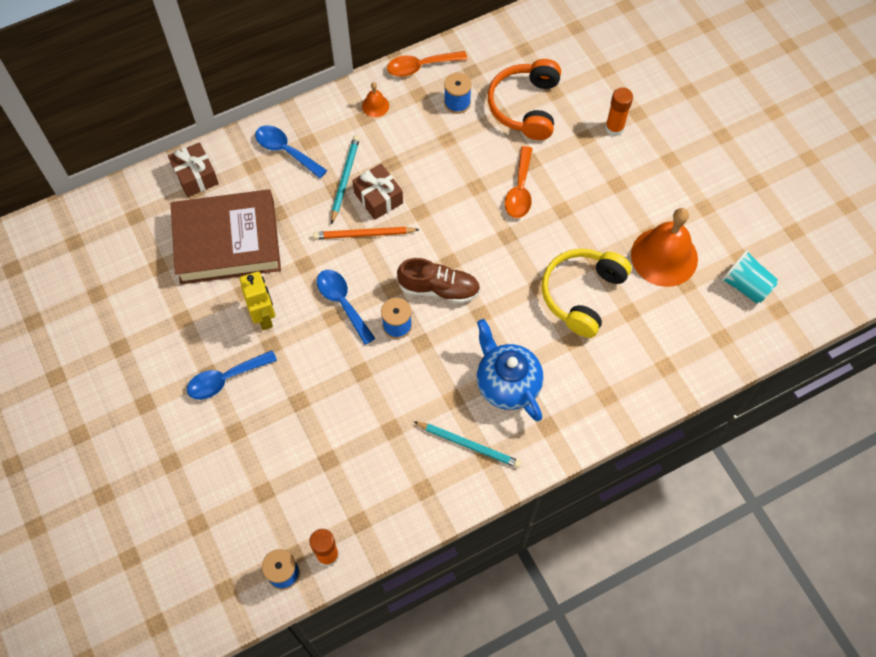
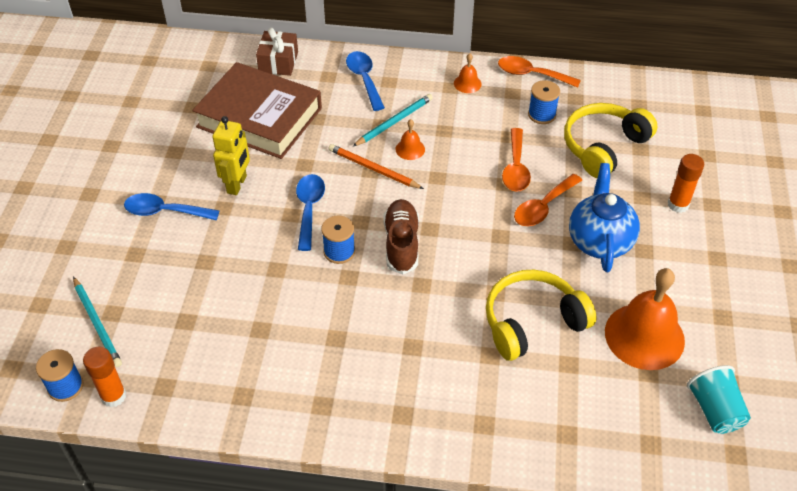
camera: 35 degrees right, 15 degrees down
brown gift [352,164,403,220] -> orange bell [396,119,425,160]
brown shoe [397,258,480,304] -> brown shoe turned 135 degrees counterclockwise [383,199,419,275]
turquoise pencil [413,421,522,468] -> turquoise pencil moved to [73,276,122,367]
blue teapot [477,319,543,421] -> blue teapot moved to [569,163,640,272]
orange headphones [488,59,561,140] -> yellow headphones [564,103,657,178]
none -> orange spoon [502,128,531,192]

